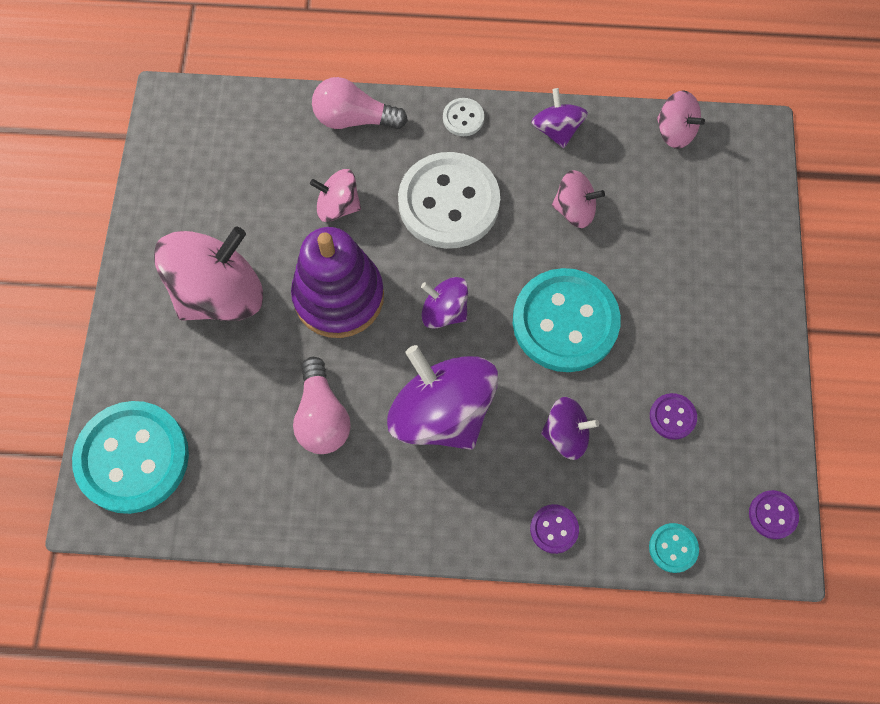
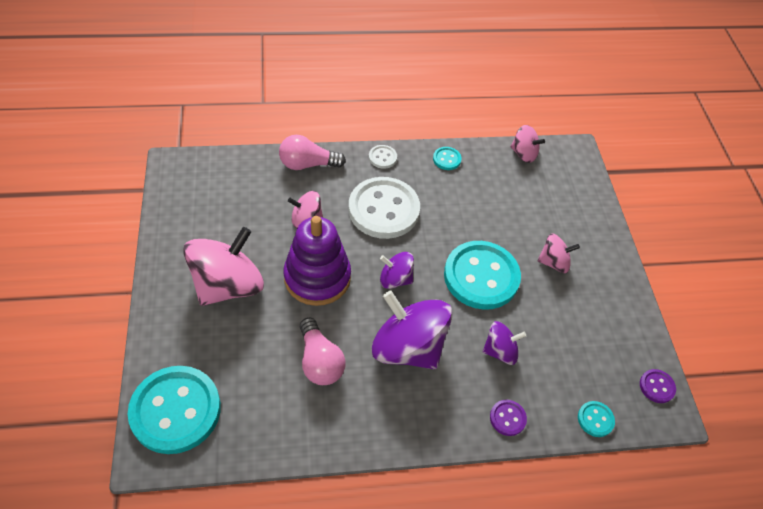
camera: 15 degrees left, 15 degrees down
purple spinning top [531,88,588,148] -> turquoise button [433,147,462,170]
pink spinning top [552,170,605,228] -> pink spinning top moved to [538,234,580,273]
purple button [650,393,697,440] -> none

